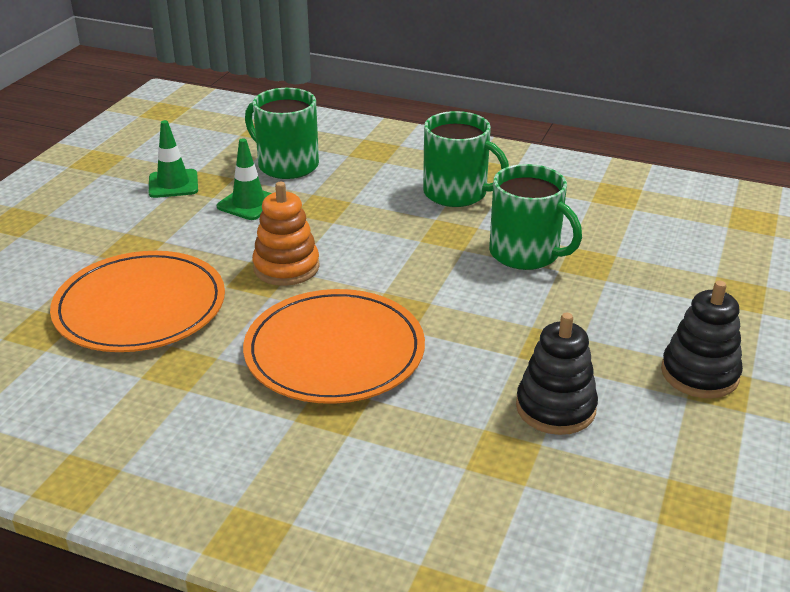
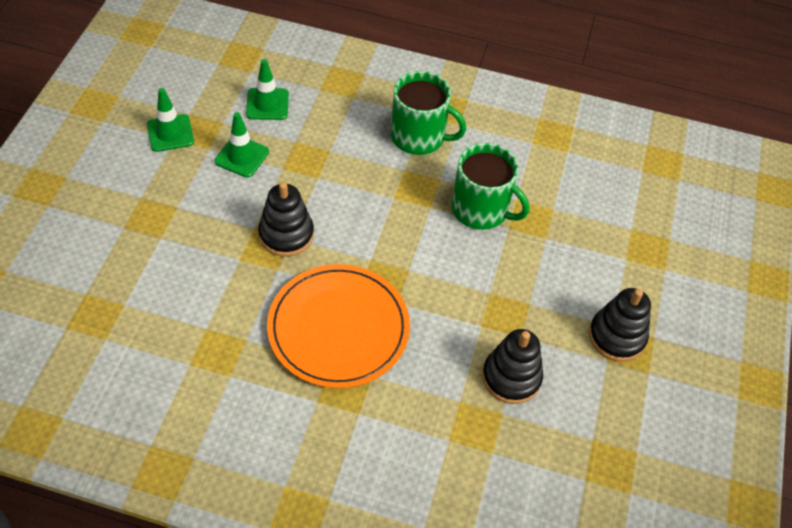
camera: 10 degrees left, 20 degrees up
orange plate [50,251,225,352] -> none
green mug [245,88,319,179] -> green traffic cone [246,59,289,120]
orange stacking toy [252,182,320,286] -> black stacking toy [258,182,314,257]

